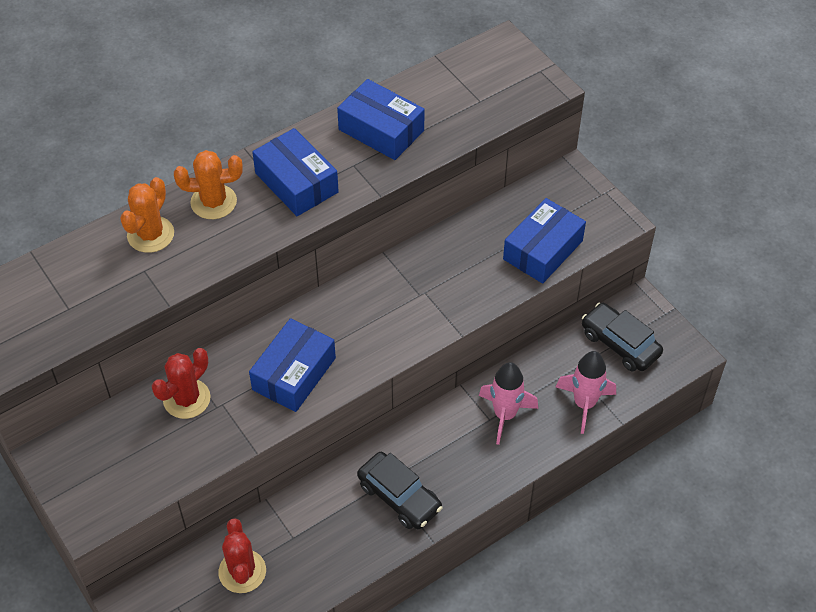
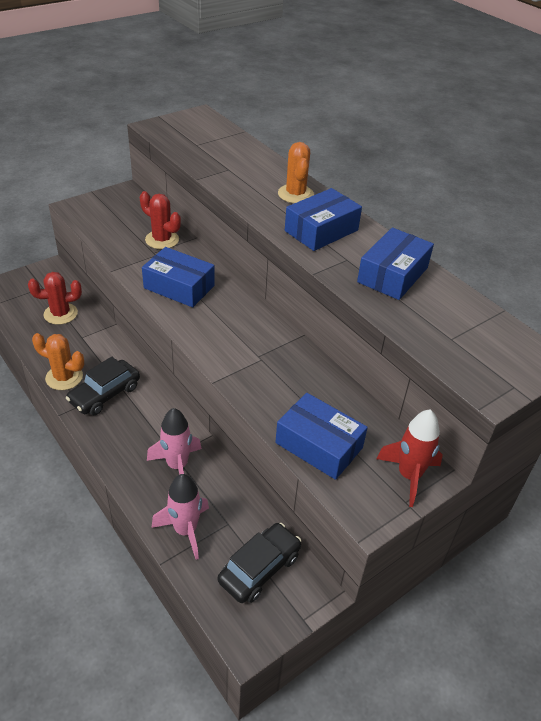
camera: 85 degrees right, 10 degrees down
orange cactus [120,177,174,253] -> orange cactus moved to [32,333,84,390]
none -> red rocket [377,409,443,507]

